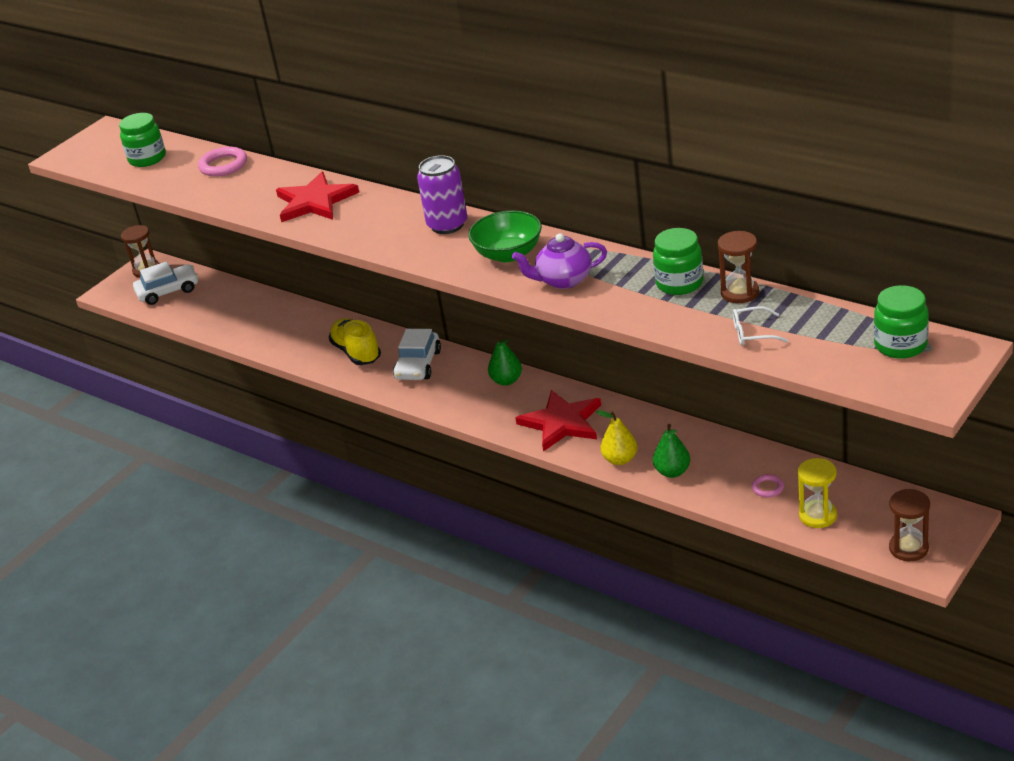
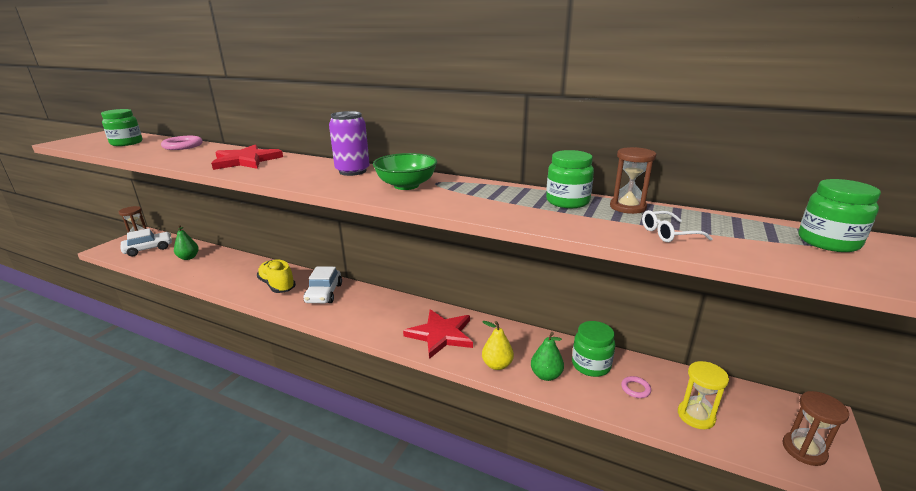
camera: 15 degrees left, 10 degrees down
green pear [488,335,522,386] -> green pear moved to [174,225,199,260]
purple teapot [512,233,607,289] -> none
none -> green jar [572,321,615,377]

